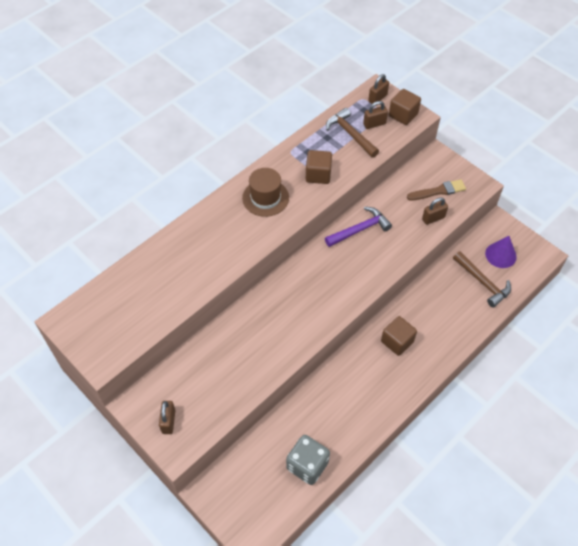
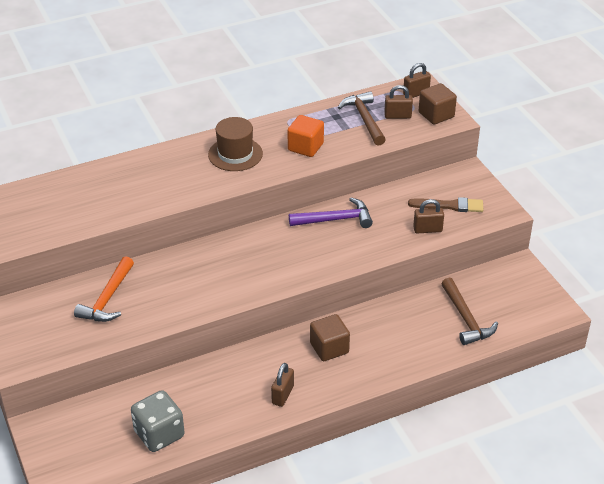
camera: 20 degrees right, 15 degrees down
brown padlock [159,401,175,434] -> brown padlock moved to [271,363,294,407]
brown cube [306,150,332,184] -> orange cube [288,115,324,157]
purple cone [485,236,517,268] -> none
none -> orange hammer [74,256,134,322]

